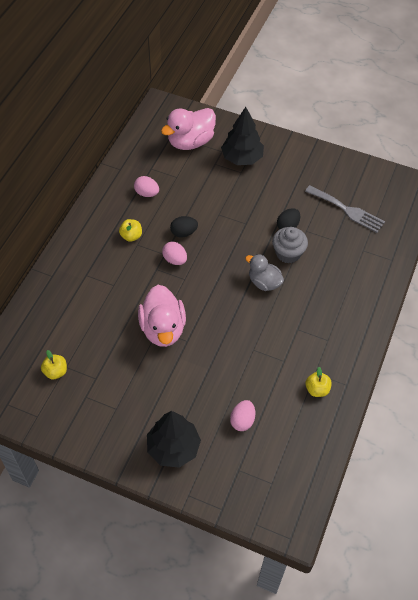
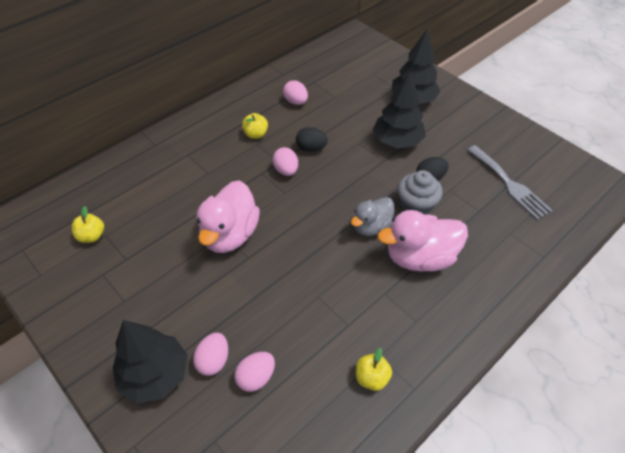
camera: 25 degrees right, 5 degrees down
pink duck [161,108,216,150] -> pink duck moved to [378,210,468,272]
grey duck [245,254,284,291] -> grey duck turned 105 degrees counterclockwise [351,197,394,236]
none -> pink egg [193,333,228,376]
none -> black tree [373,70,426,148]

